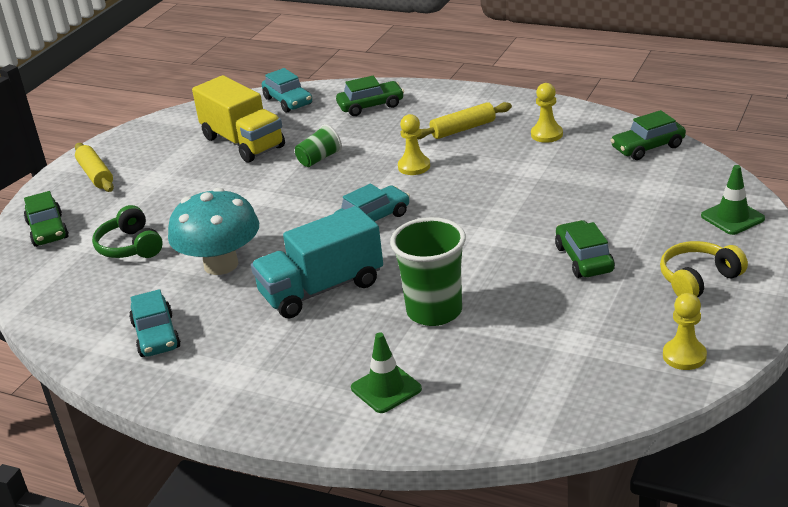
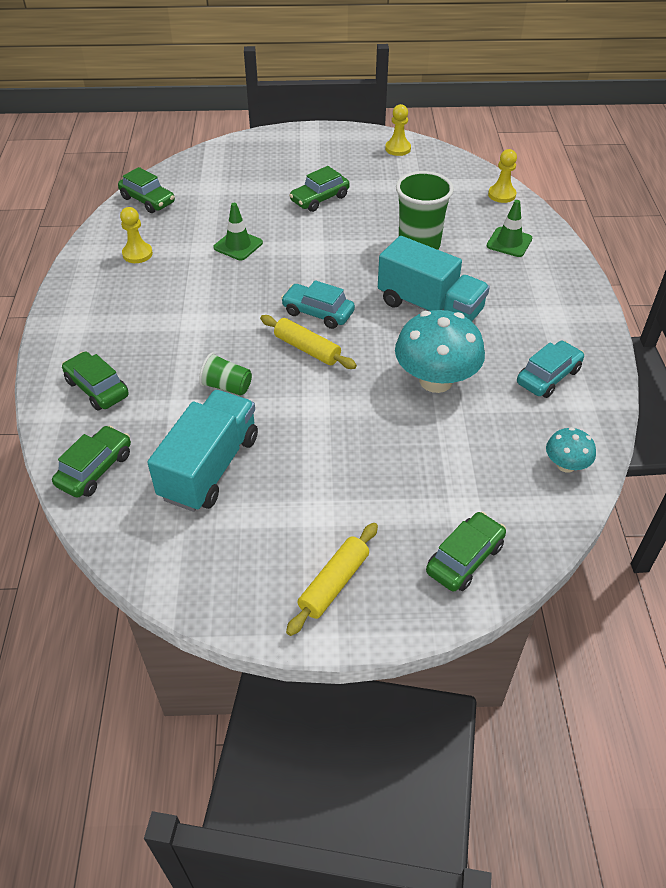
camera: 120 degrees left, 15 degrees up
green headphones [92,205,163,258] -> none
yellow truck [192,75,285,163] -> turquoise truck [147,390,258,512]
turquoise car [262,68,312,113] -> green car [52,425,131,498]
yellow pawn [398,114,430,175] -> yellow pawn moved to [488,149,517,203]
yellow rolling pin [417,102,512,139] -> yellow rolling pin moved to [260,315,357,369]
yellow headphones [660,241,748,297] -> none
green traffic cone [701,165,765,235] -> green traffic cone moved to [213,203,263,260]
none -> turquoise mushroom [546,427,596,473]

